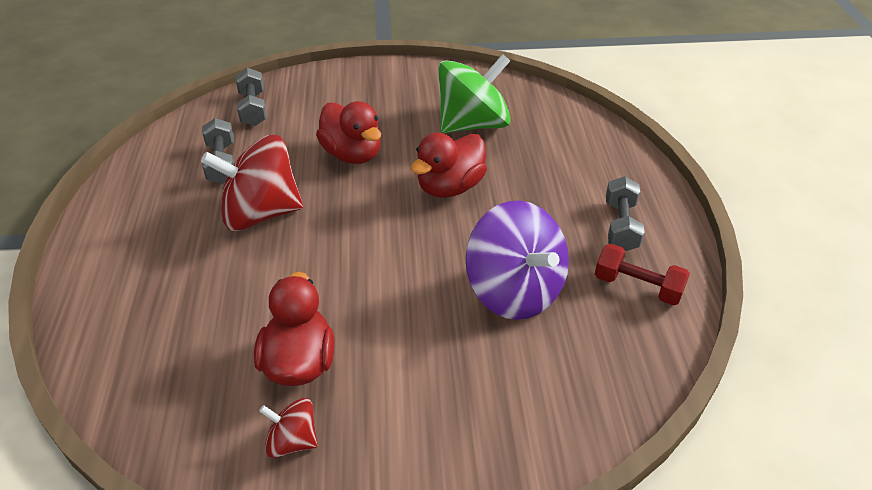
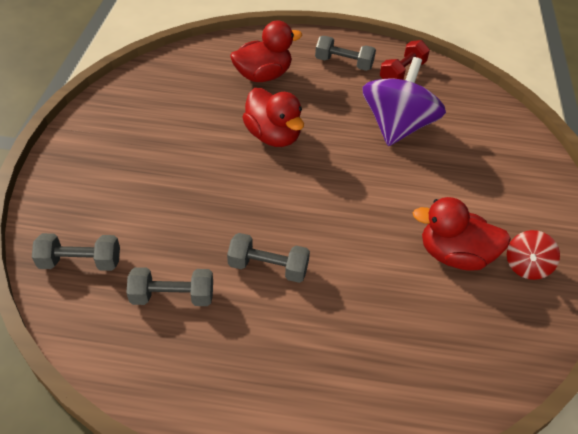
camera: 80 degrees left, 5 degrees up
red spinning top [201,135,303,231] -> grey dumbbell [227,233,310,283]
red duck [316,101,381,164] -> red duck moved to [230,21,302,82]
green spinning top [438,54,511,133] -> none
purple spinning top [465,201,569,320] -> purple spinning top turned 45 degrees counterclockwise [362,57,446,146]

